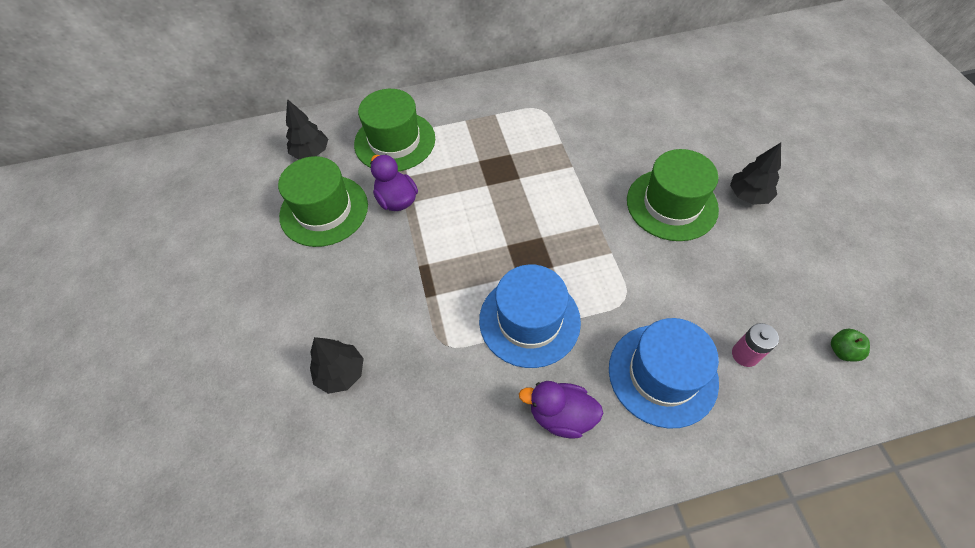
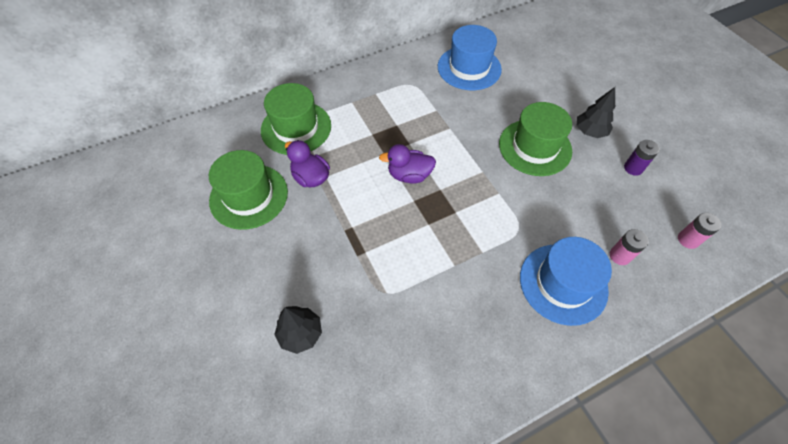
camera: 15 degrees left, 0 degrees up
black tree [286,99,328,159] -> none
blue hat [479,264,581,368] -> blue hat moved to [438,25,502,90]
purple duck [519,381,603,439] -> purple duck moved to [379,144,436,184]
green apple [831,329,870,361] -> pink battery [678,213,721,249]
none -> purple battery [624,140,659,176]

